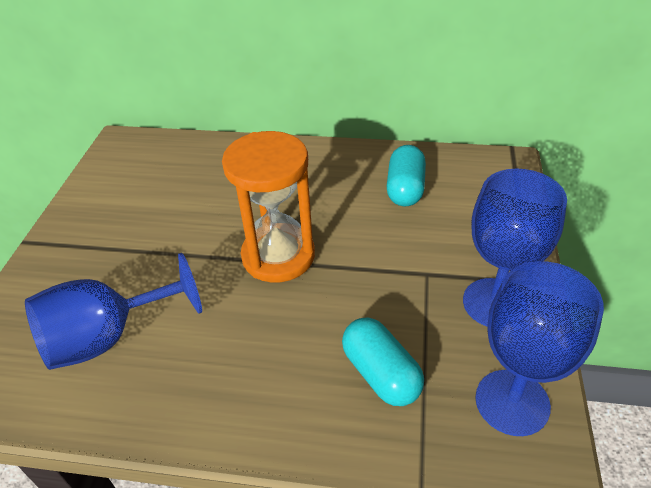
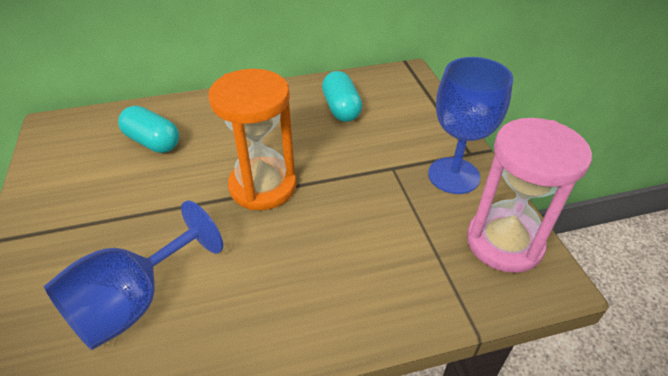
camera: 25 degrees left, 0 degrees up
turquoise capsule [342,317,424,406] -> turquoise capsule moved to [118,106,179,153]
blue goblet [475,261,604,436] -> pink hourglass [467,118,592,273]

